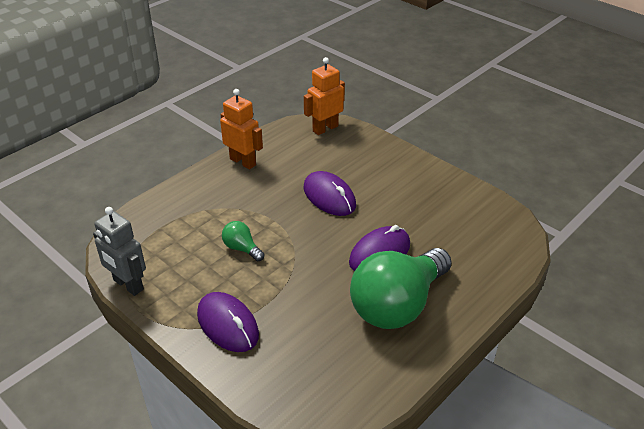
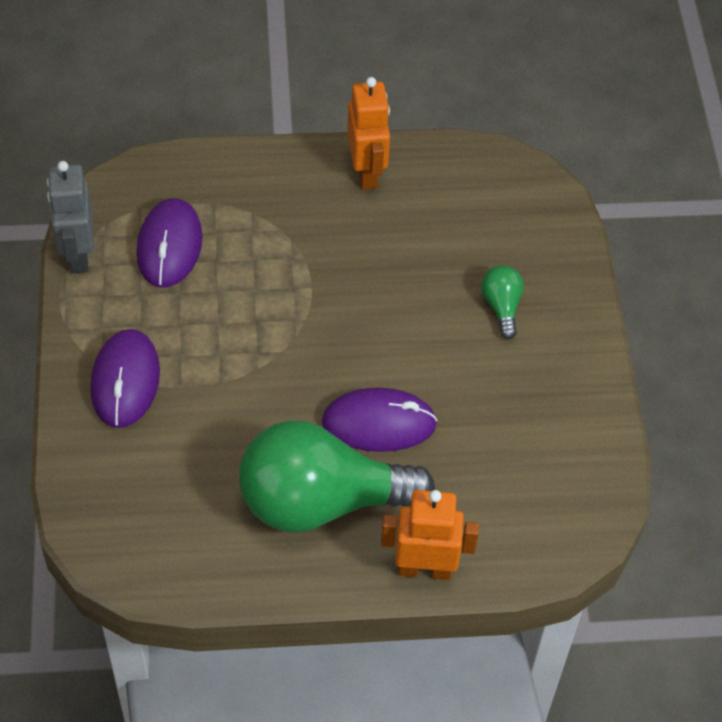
camera: 40 degrees right, 15 degrees up
green light bulb [222,221,264,261] -> green light bulb moved to [481,265,524,339]
orange robot [304,57,345,135] -> orange robot moved to [381,490,479,580]
purple mouse [304,171,356,216] -> purple mouse moved to [136,198,203,288]

